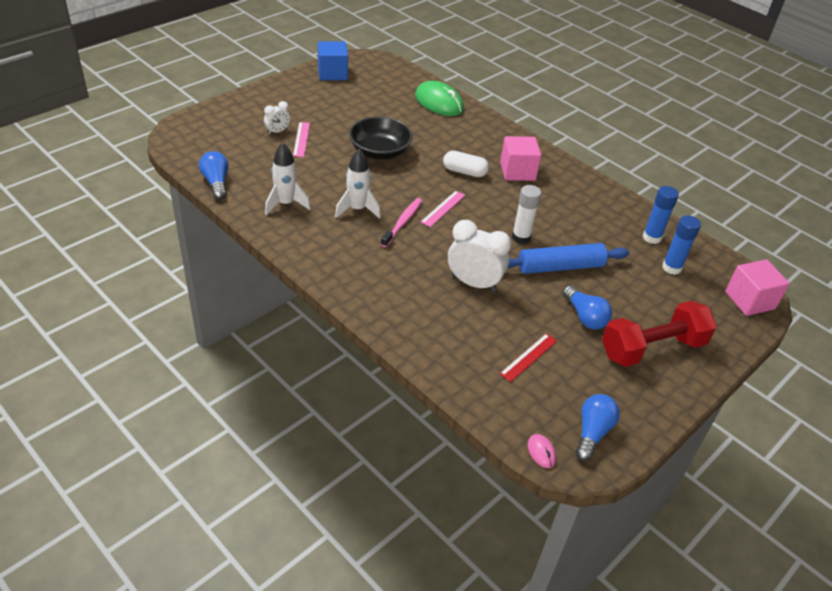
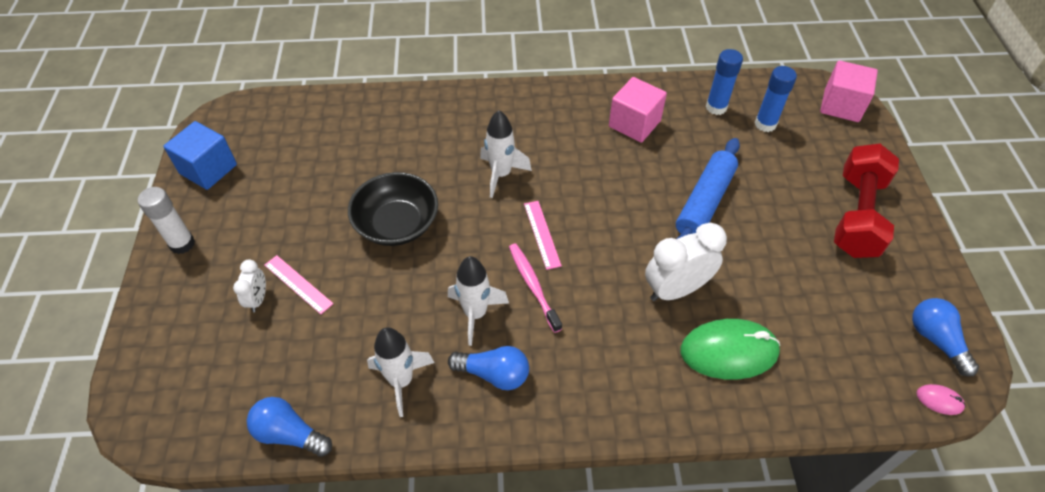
camera: 45 degrees left, 10 degrees up
green mouse [415,81,464,116] -> green mouse moved to [681,319,780,380]
white capsule [443,151,489,177] -> white rocket [480,110,532,198]
pink cube [500,136,541,181] -> pink cube moved to [609,77,667,143]
red ruler [500,333,557,382] -> none
white glue stick [512,185,542,244] -> white glue stick moved to [138,187,195,254]
blue light bulb [563,285,612,329] -> blue light bulb moved to [448,346,529,390]

